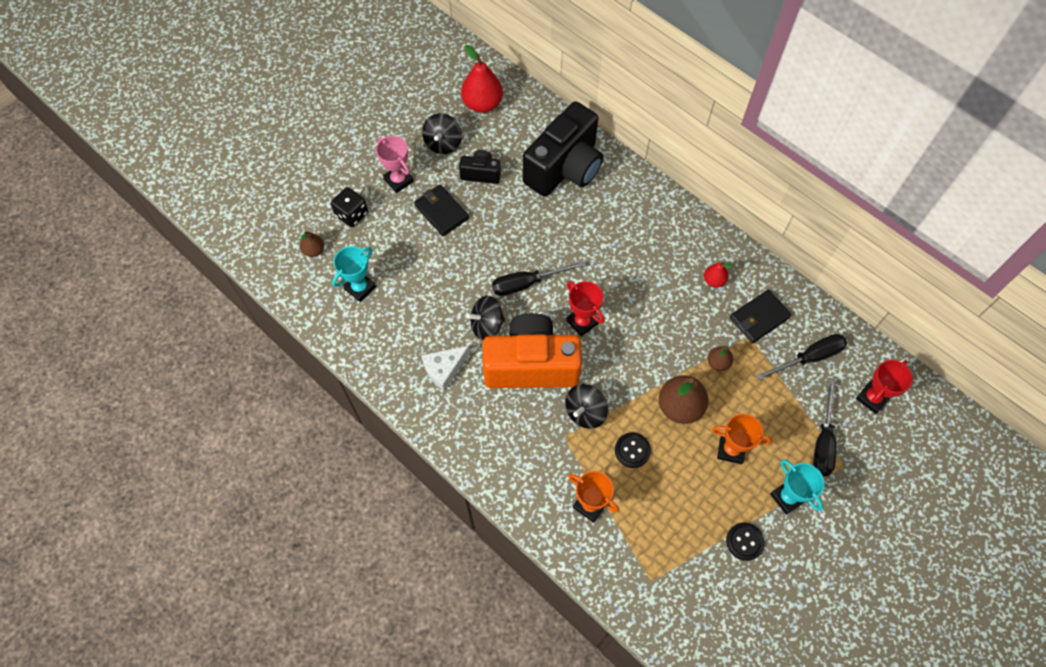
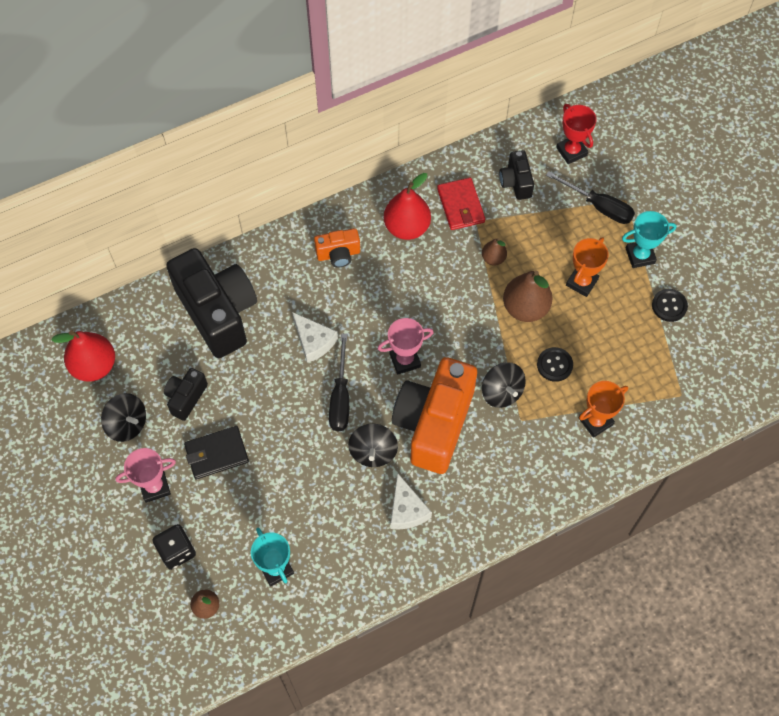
camera: 70 degrees left, 0 degrees up
red trophy [566,281,604,337] -> pink trophy [378,318,434,374]
red pear [704,262,732,288] -> red pear [384,173,431,240], size x1.89
black wallet [730,290,792,343] -> red wallet [437,178,485,230]
black screwdriver [757,334,847,380] -> black camera [499,150,534,200]
none -> white cheese [292,312,338,363]
none -> orange camera [314,228,360,267]

